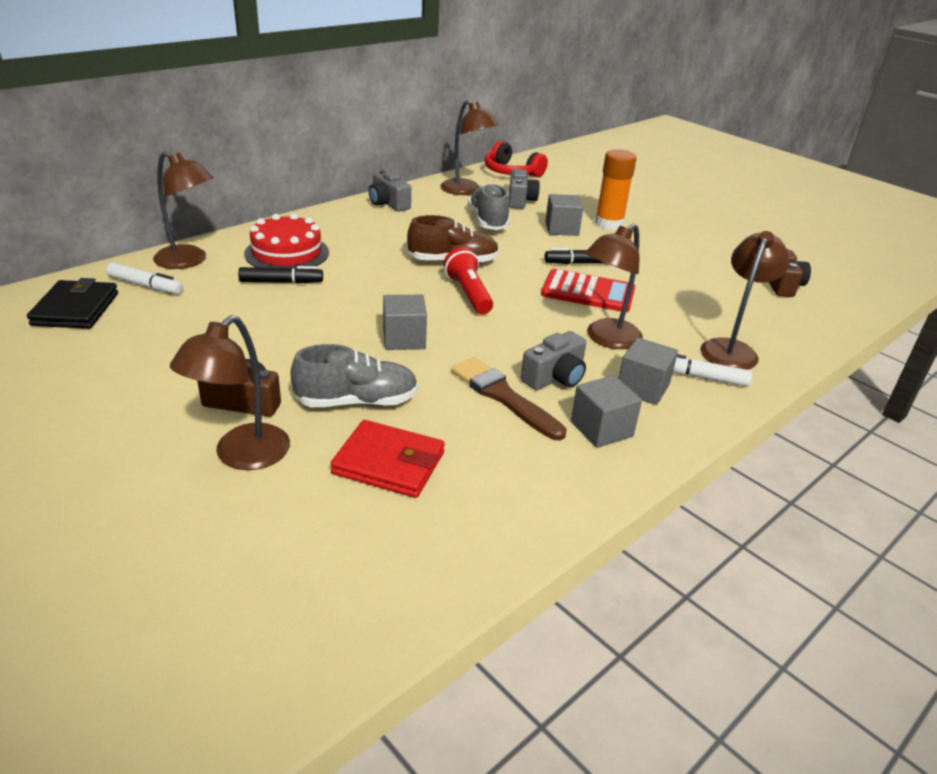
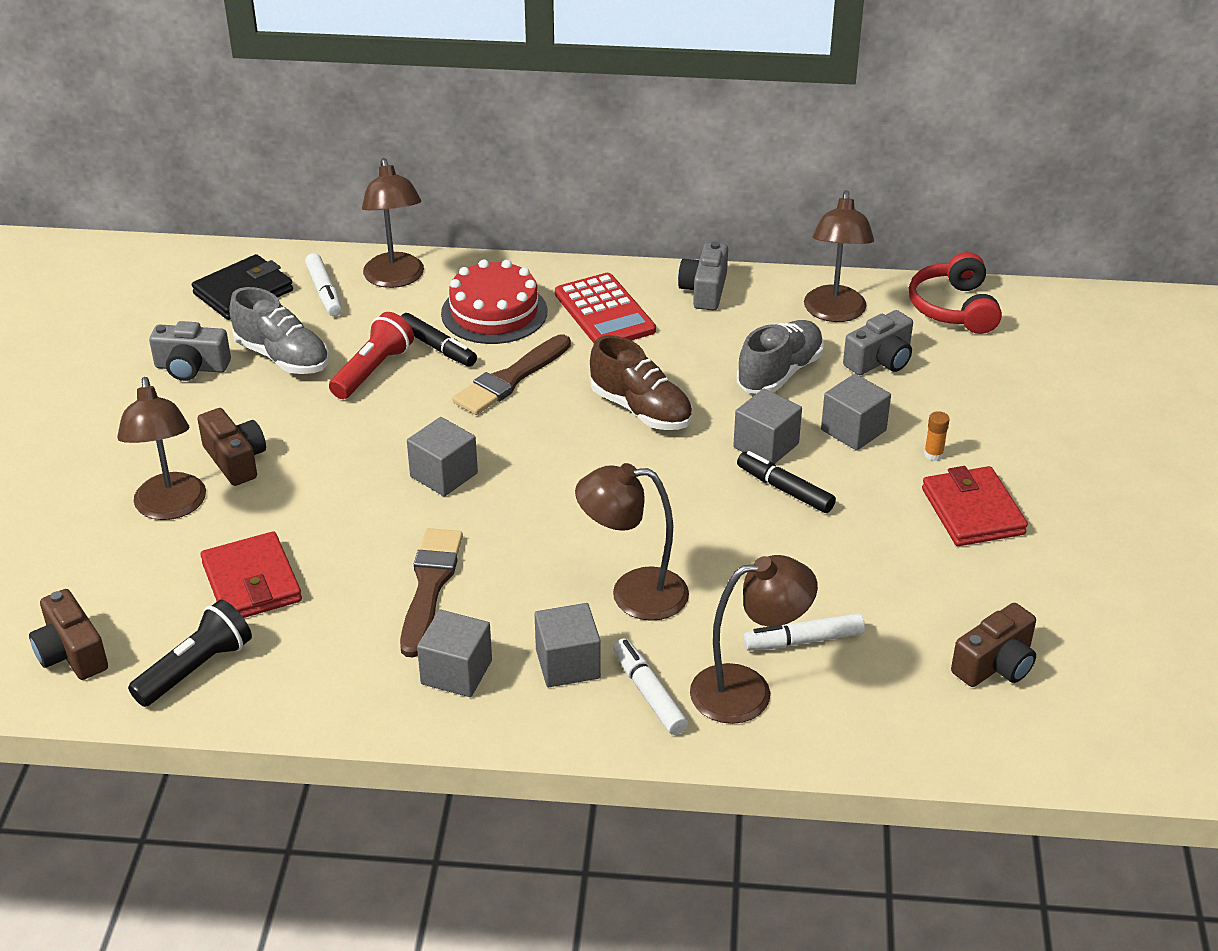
camera: 50 degrees right, 5 degrees up
brown lamp [170,315,290,470] -> brown lamp turned 90 degrees counterclockwise [117,377,206,520]
grey shoe [290,344,418,407] -> grey shoe moved to [229,287,329,374]
red flashlight [444,247,493,314] -> red flashlight moved to [329,312,414,399]
grey camera [521,331,586,390] -> grey camera moved to [149,321,231,381]
red calculator [541,269,635,312] -> red calculator moved to [555,273,656,343]
orange glue stick [595,149,636,230] -> orange glue stick [924,411,950,461], size x0.42
none -> brown camera [29,589,108,680]
none -> black flashlight [128,599,252,707]
none -> brown brush [452,334,571,415]
none -> grey cube [733,389,802,464]
none -> white marker [743,613,865,651]
none -> red wallet [922,466,1028,546]

